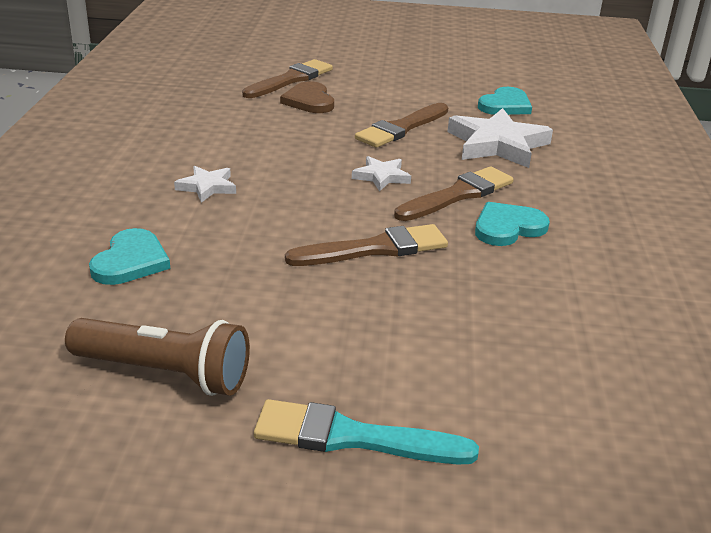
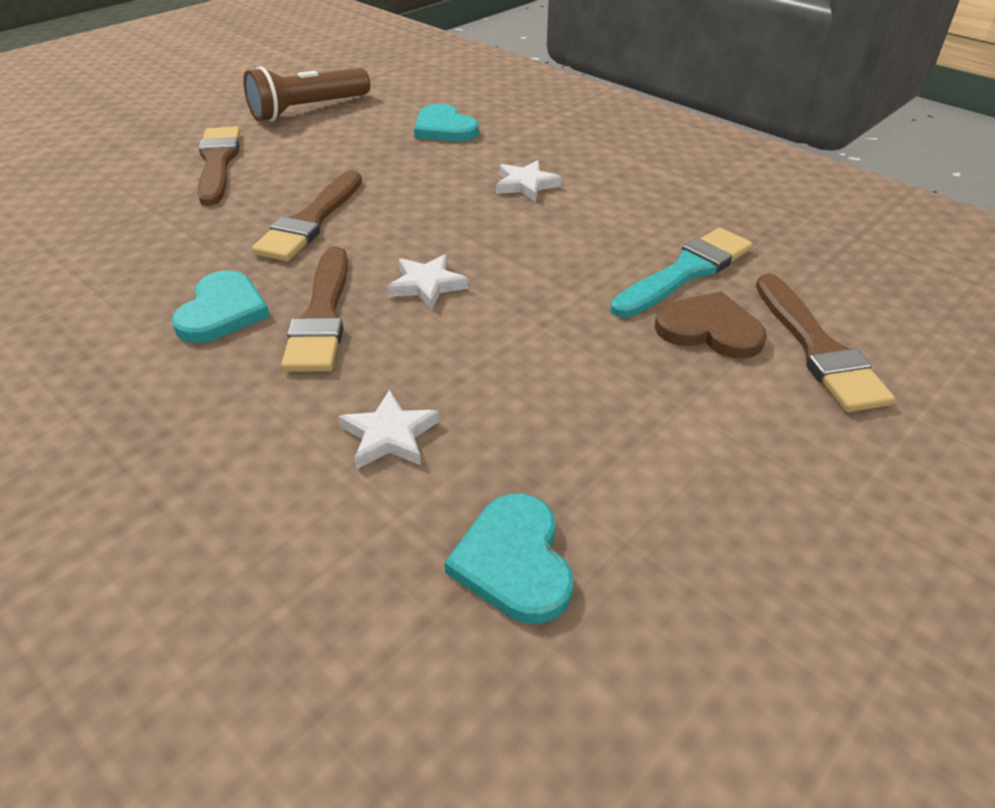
camera: 130 degrees right, 10 degrees up
turquoise brush [254,399,479,465] -> turquoise brush moved to [610,228,753,318]
brown brush [355,103,448,148] -> brown brush moved to [197,126,240,206]
white star [448,108,553,168] -> white star [338,389,439,469], size x0.52

